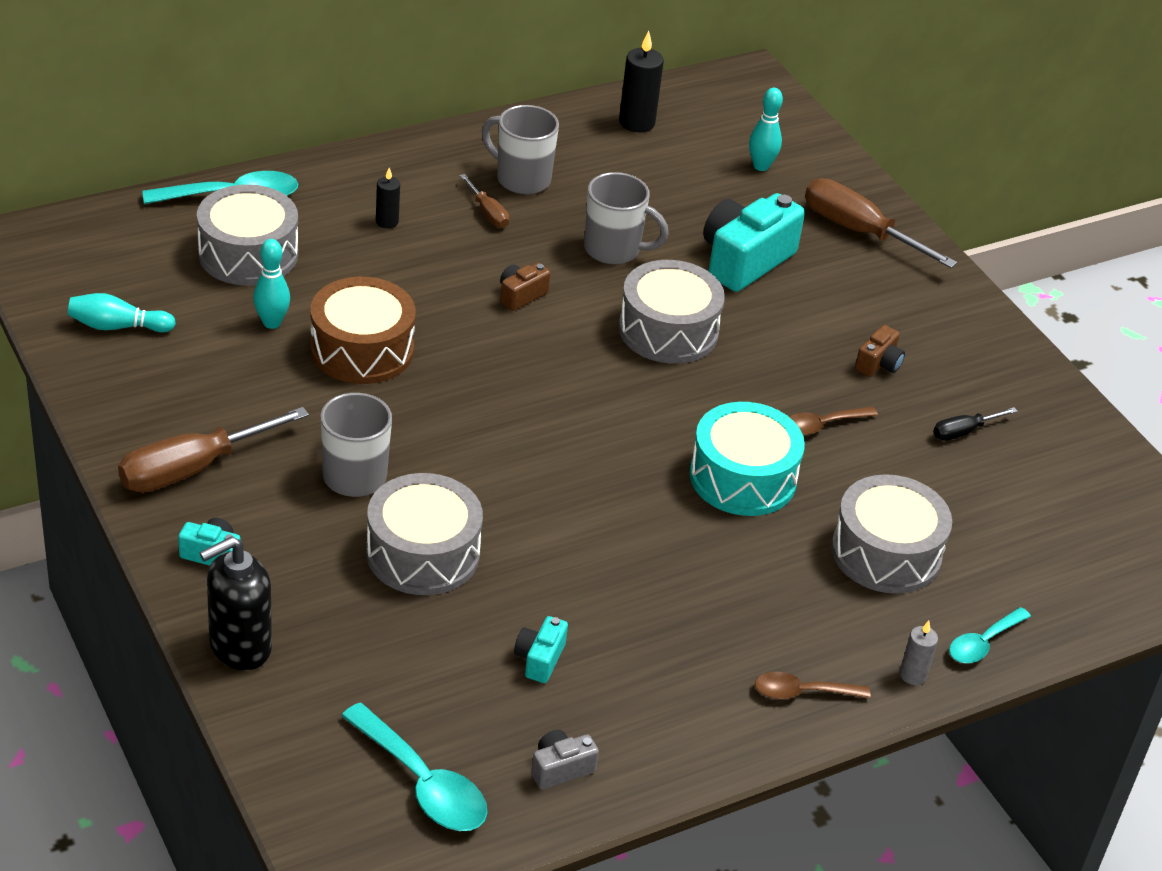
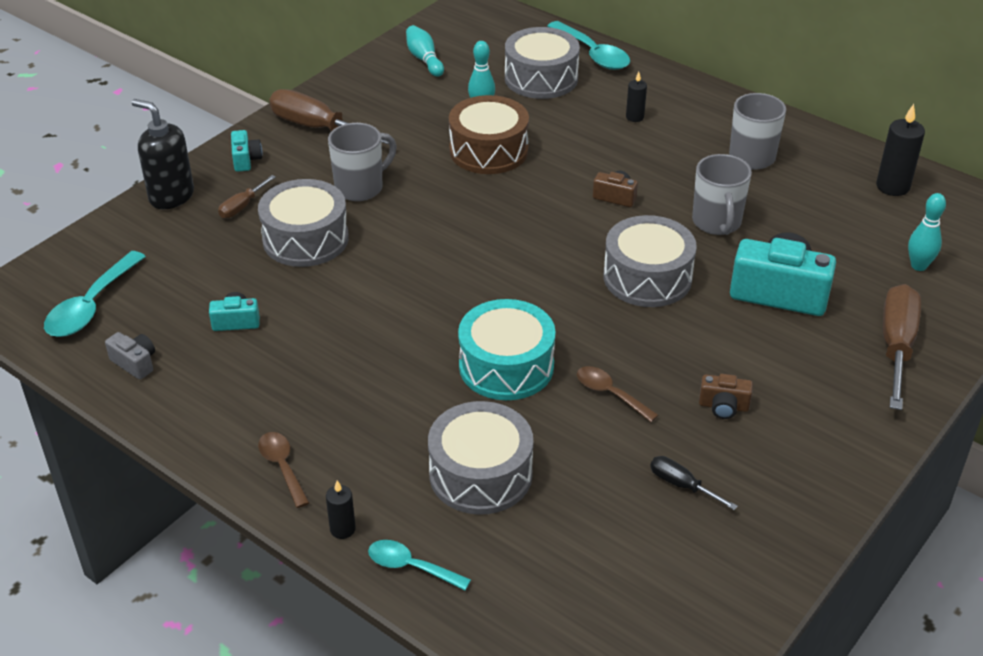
camera: 70 degrees right, 0 degrees up
brown screwdriver [460,174,509,228] -> brown screwdriver moved to [218,175,276,218]
grey candle [900,621,938,685] -> black candle [326,480,356,539]

